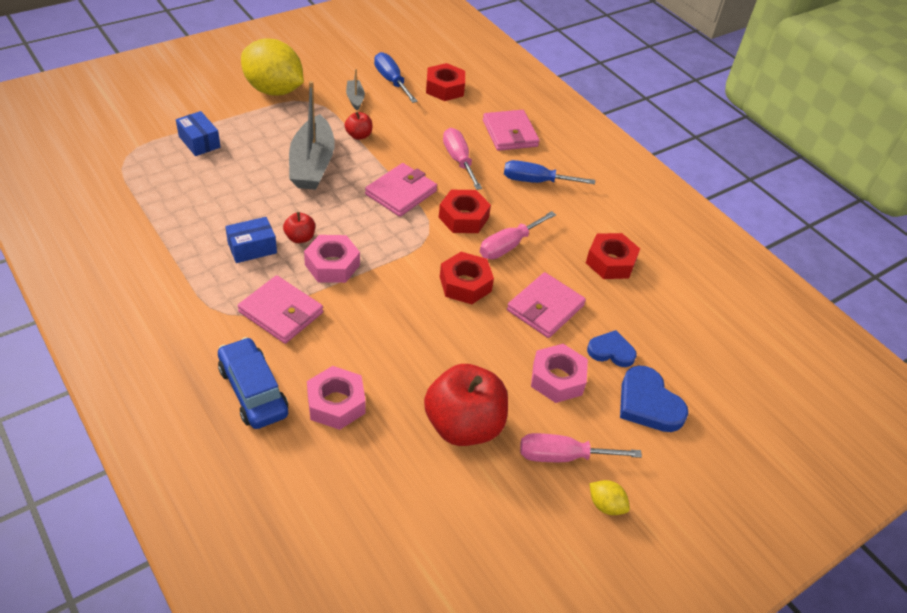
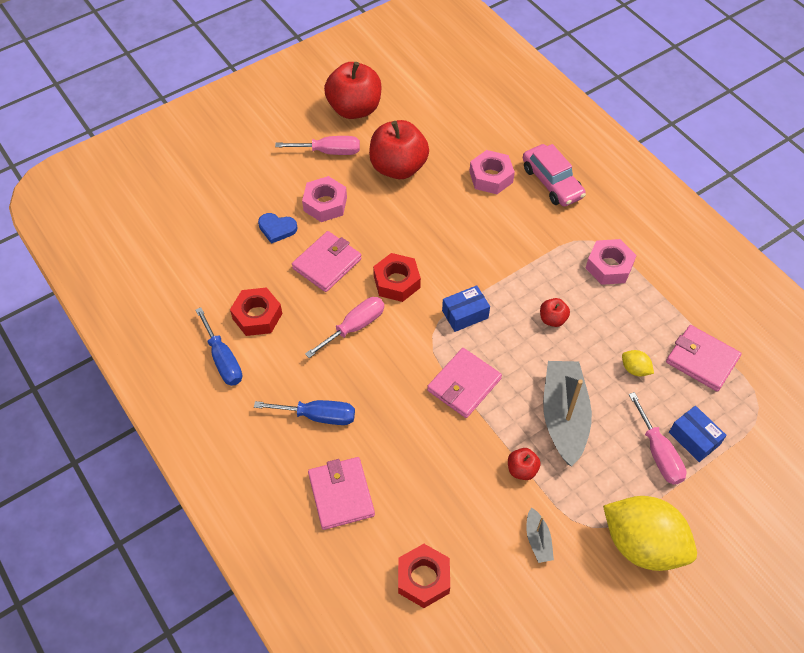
camera: 175 degrees left, 10 degrees up
blue car [218,337,288,429] -> pink car [523,144,586,207]
blue box [225,217,277,263] -> blue box moved to [442,285,490,332]
pink wallet [238,275,323,344] -> pink wallet moved to [666,325,742,392]
pink nut [304,235,360,283] -> pink nut moved to [586,239,637,285]
blue screwdriver [374,52,418,103] -> blue screwdriver moved to [196,307,242,386]
red nut [439,190,491,233] -> none
pink screwdriver [443,128,482,190] -> pink screwdriver moved to [629,392,686,485]
yellow lemon [589,480,630,515] -> yellow lemon moved to [622,350,654,376]
blue heart [620,365,689,432] -> none
none -> red apple [324,62,381,119]

